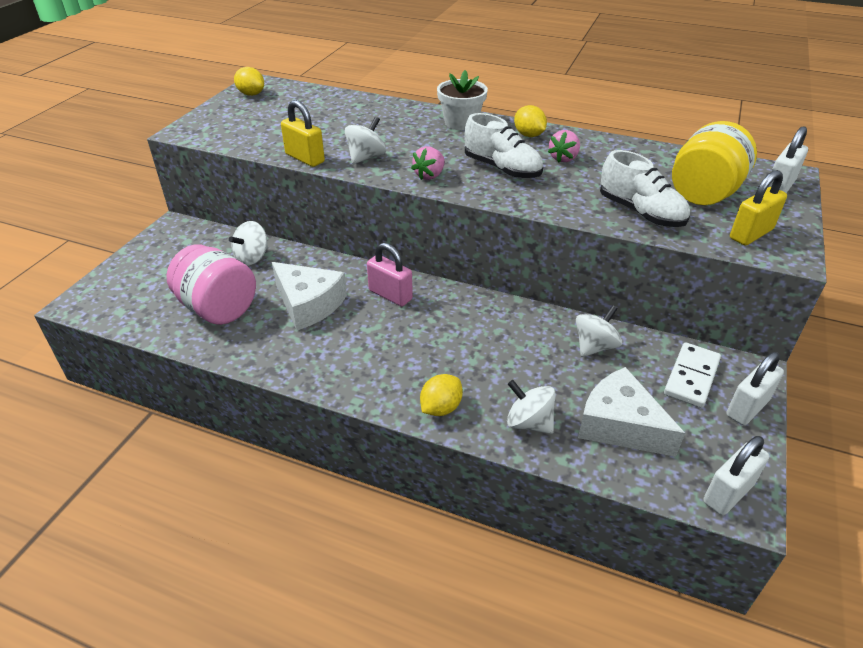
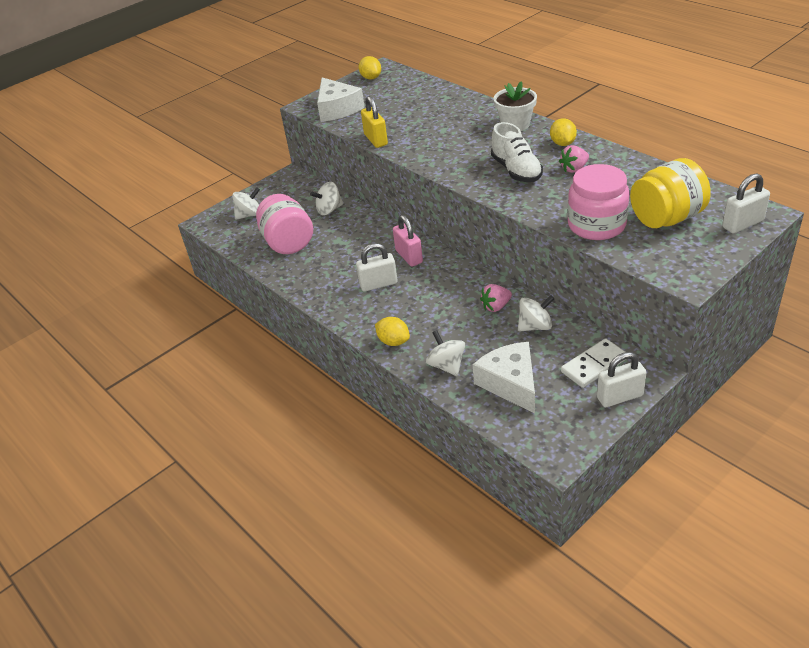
camera: 30 degrees right, 0 degrees up
white cheese [272,262,347,330] -> white cheese moved to [317,77,365,122]
white spinning top [345,117,386,164] -> white spinning top moved to [232,187,260,220]
pink strawberry [411,146,445,180] -> pink strawberry moved to [480,284,512,312]
yellow lemon [420,374,463,416] -> yellow lemon turned 60 degrees clockwise [375,317,410,346]
white shoe [600,150,690,227] -> pink jar [568,164,630,240]
white padlock [703,436,769,515] -> white padlock moved to [356,243,398,292]
yellow padlock [730,170,787,245] -> none

